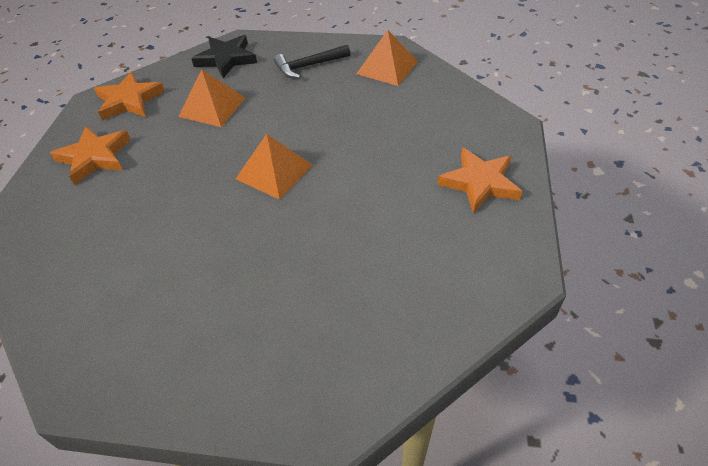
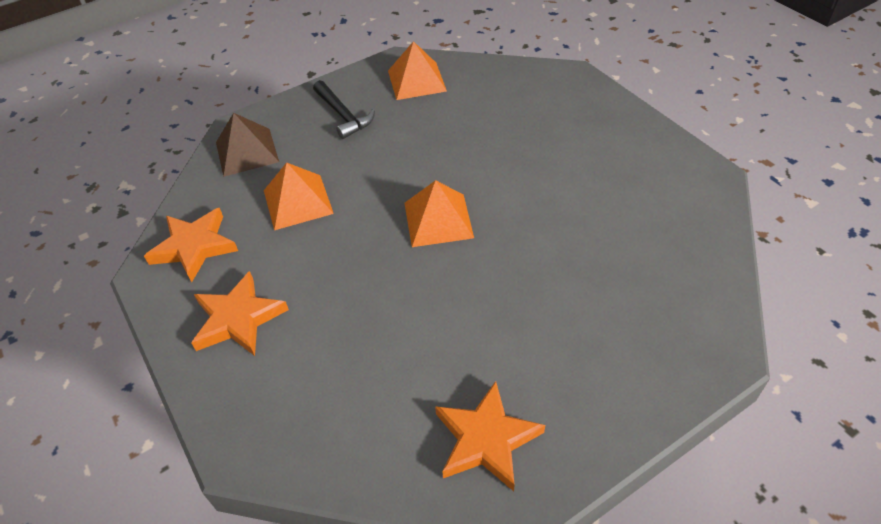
camera: 40 degrees left, 0 degrees up
black star [191,35,257,78] -> brown pyramid [216,113,279,177]
black hammer [274,45,350,78] -> black hammer turned 60 degrees counterclockwise [313,80,375,139]
orange star [438,147,522,214] -> orange star moved to [435,381,545,491]

